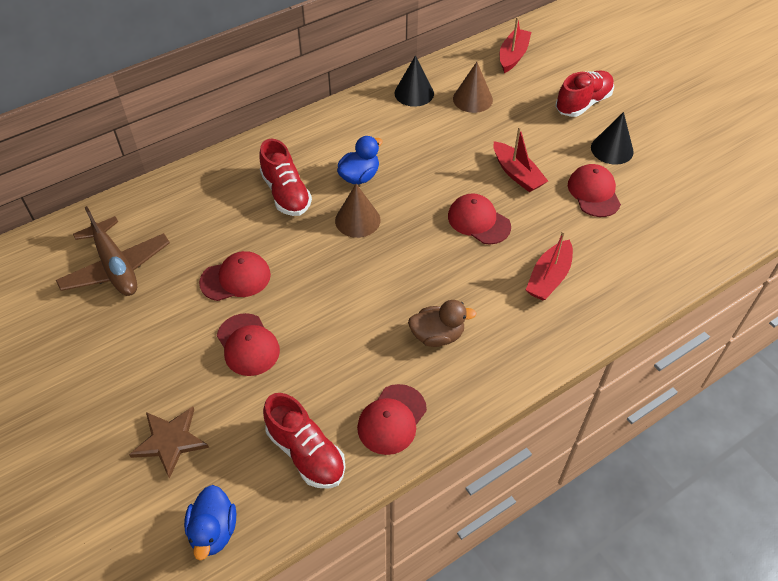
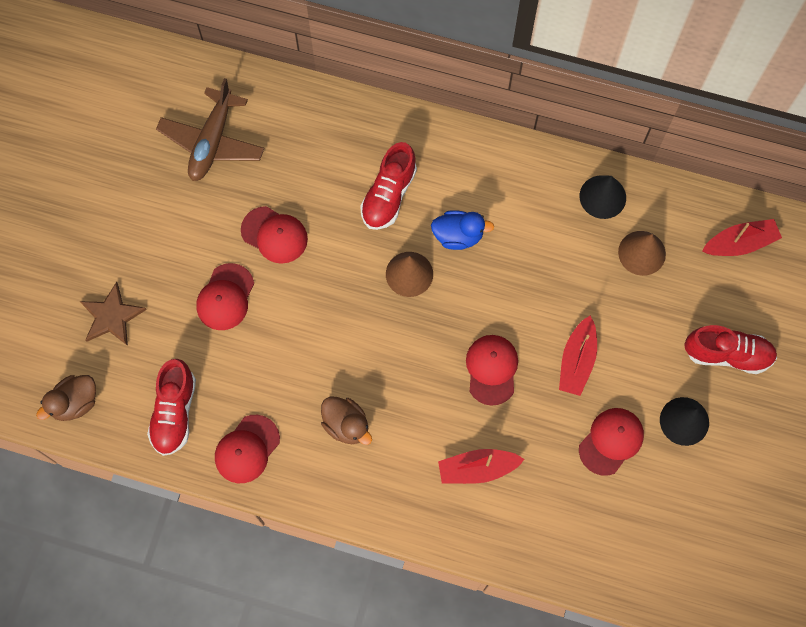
camera: 50 degrees right, 20 degrees up
blue duck [184,485,236,560] -> brown duck [36,375,96,421]
red cap [357,384,427,455] -> red cap turned 45 degrees counterclockwise [215,415,280,483]

